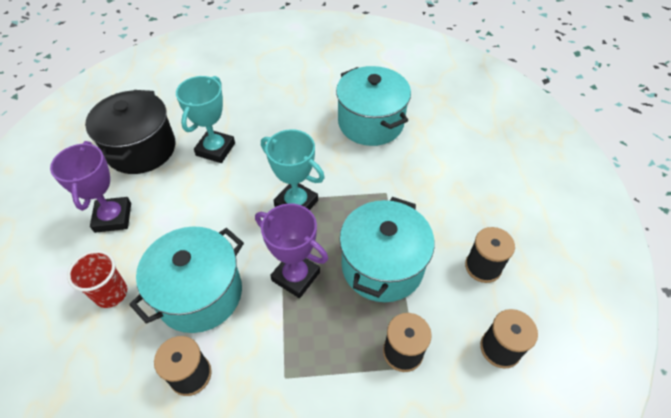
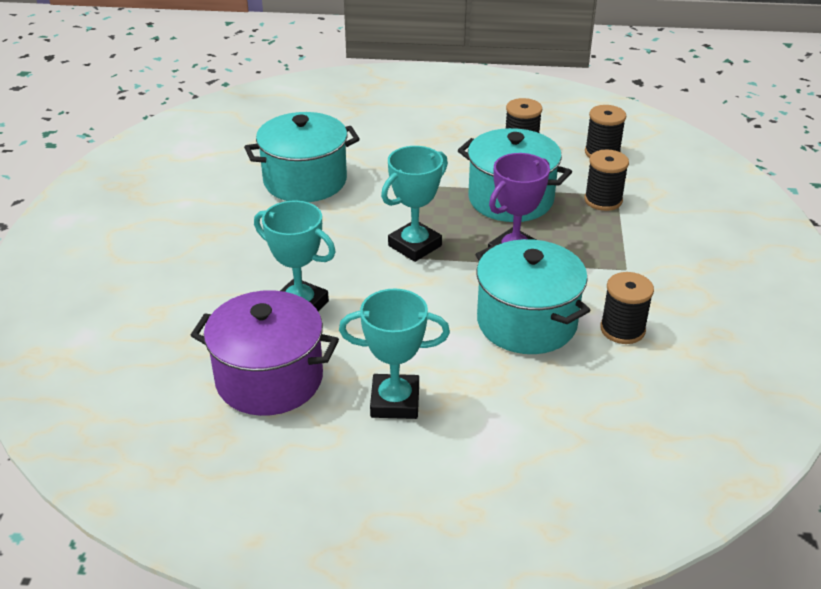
camera: 80 degrees left, 15 degrees down
purple trophy [50,141,131,233] -> turquoise trophy [339,289,450,419]
red cup [67,250,127,308] -> none
black pot [85,90,175,174] -> purple pot [191,290,339,416]

